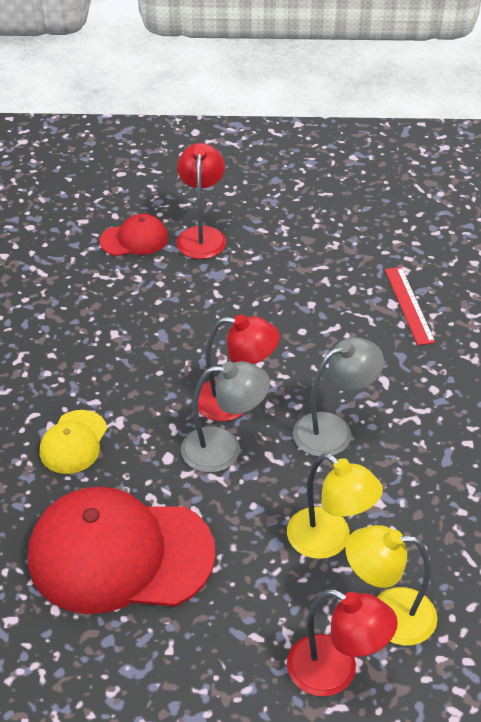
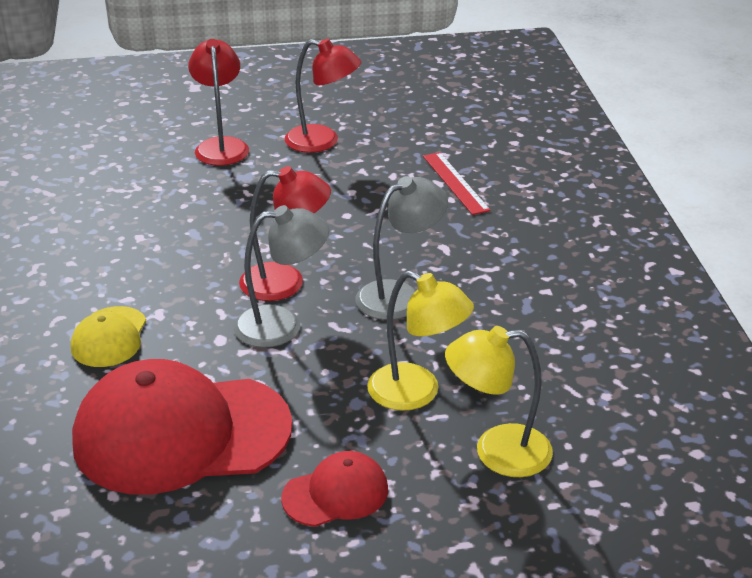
camera: 10 degrees left, 10 degrees down
red cap [99,214,168,256] -> red cap moved to [281,451,388,527]
red lamp [287,589,398,697] -> red lamp moved to [285,39,361,153]

